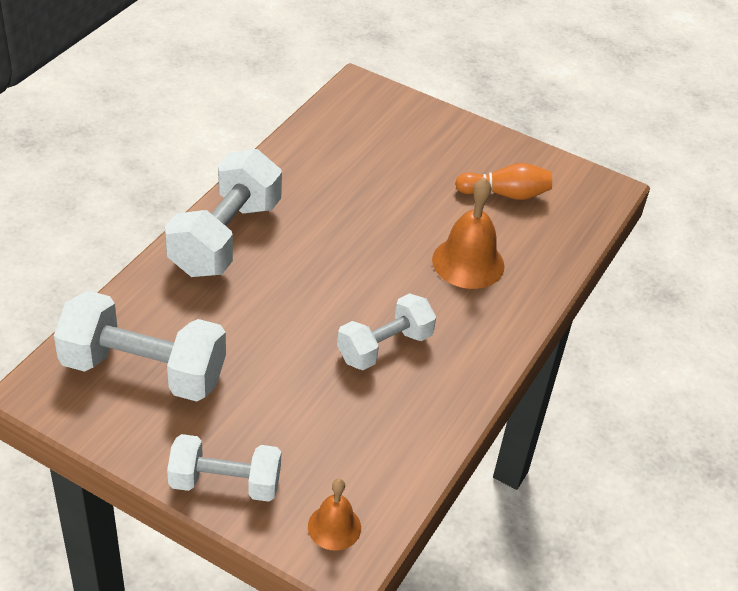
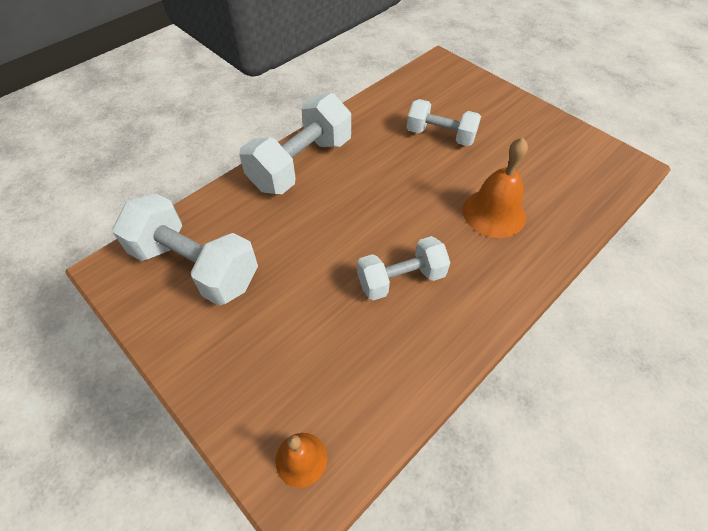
camera: 20 degrees right, 10 degrees up
white dumbbell [167,434,281,502] -> white dumbbell moved to [407,99,481,146]
orange bowling pin [455,163,552,200] -> none

